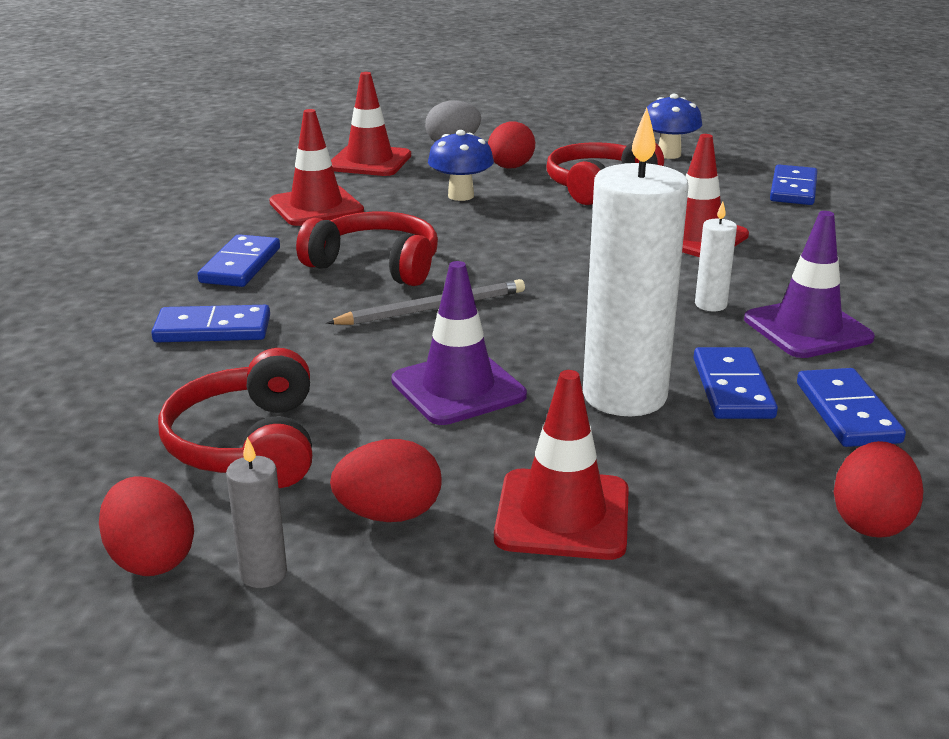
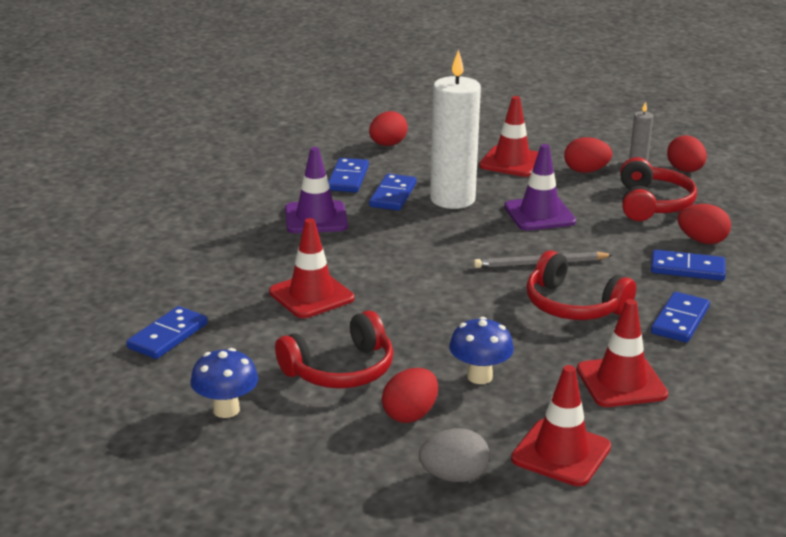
camera: 165 degrees left, 0 degrees up
white candle [695,201,737,311] -> none
none -> red egg [678,204,731,244]

